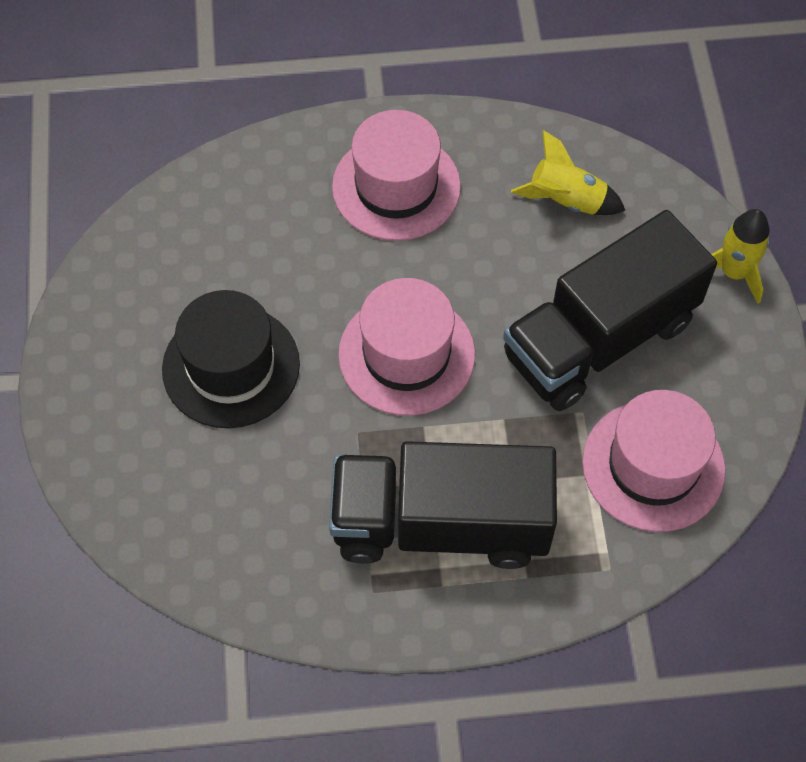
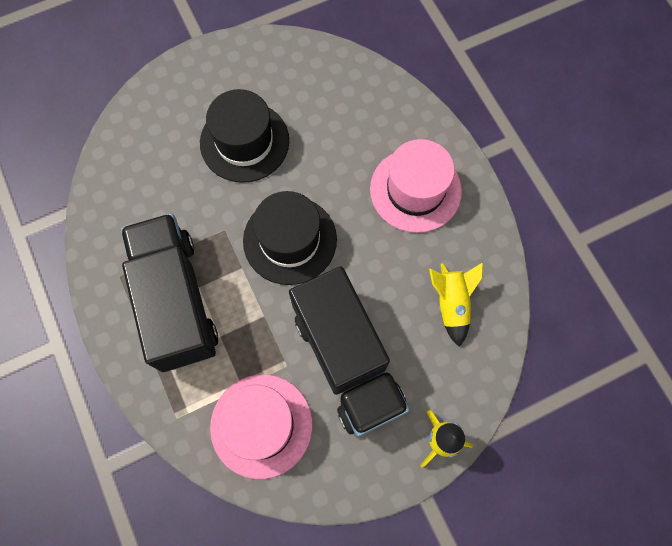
camera: 70 degrees right, 10 degrees up
pink hat [338,278,475,416] -> black hat [243,191,337,285]
black truck [503,210,717,411] -> black truck turned 150 degrees counterclockwise [289,266,409,437]

